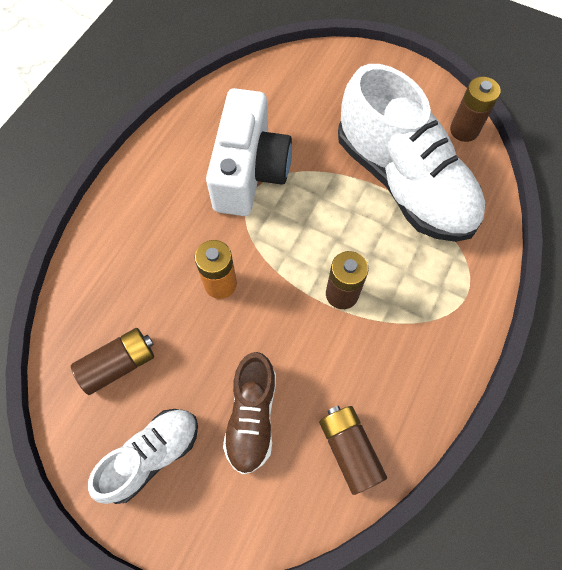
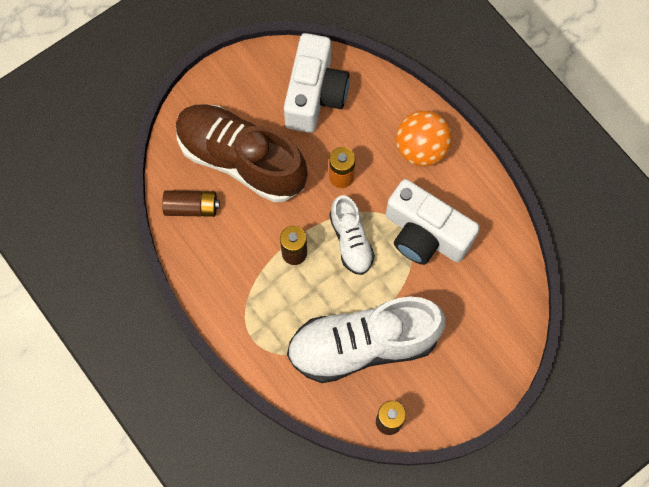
camera: 115 degrees right, 5 degrees up
brown battery [71,328,154,395] -> white camera [284,33,349,133]
white shoe [88,409,198,504] -> white shoe moved to [329,195,375,275]
brown shoe [223,352,276,474] -> brown shoe [176,104,308,202], size x1.92
none -> orange ball [396,110,452,167]

